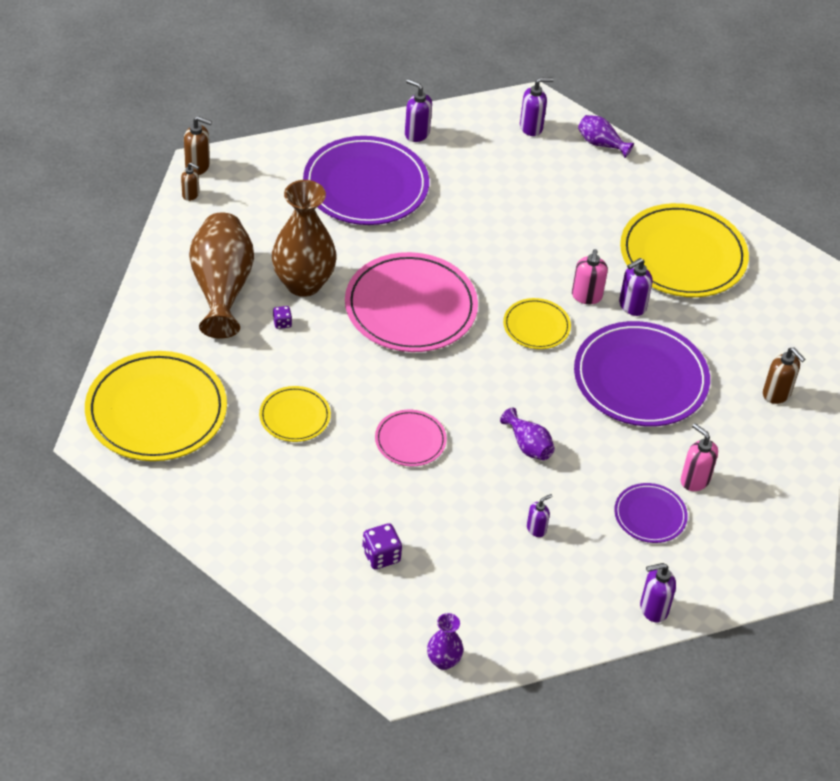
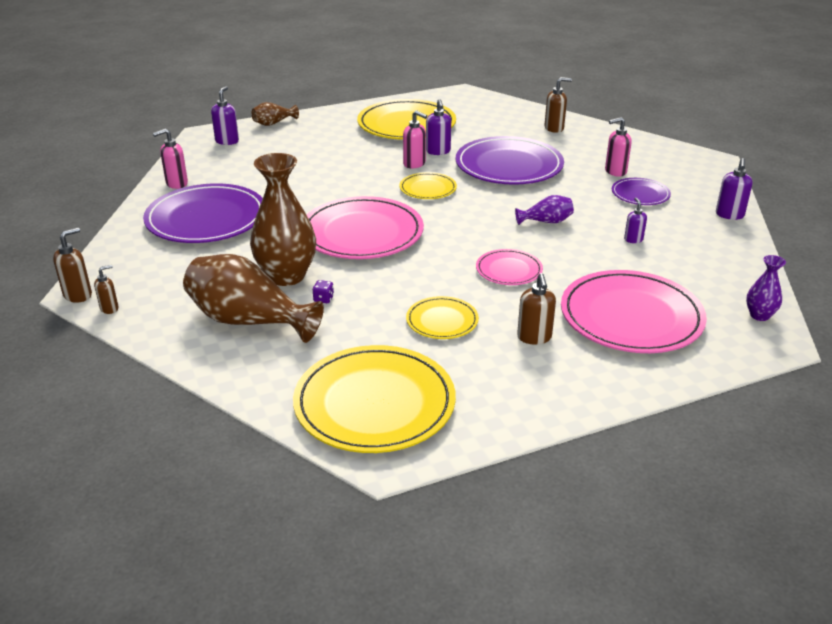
camera: 60 degrees left, 15 degrees down
purple dice [362,523,402,569] -> pink plate [561,270,707,353]
purple soap dispenser [405,79,432,142] -> pink soap dispenser [153,129,188,189]
purple vase [578,115,634,158] -> brown vase [252,102,299,126]
none -> brown soap dispenser [517,273,556,345]

